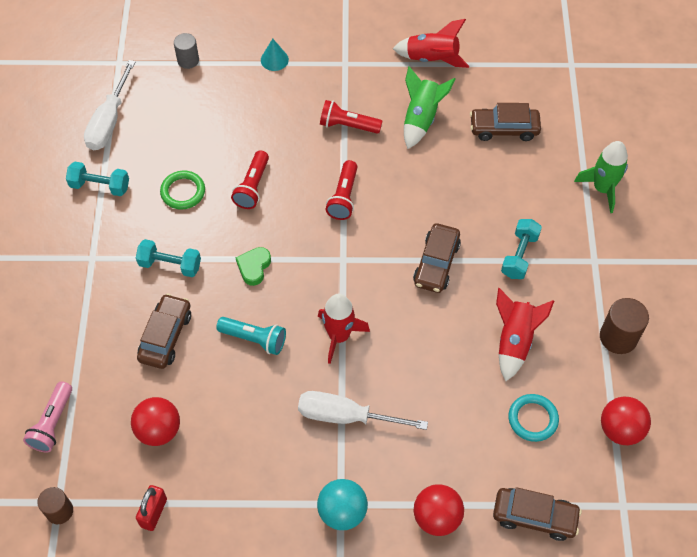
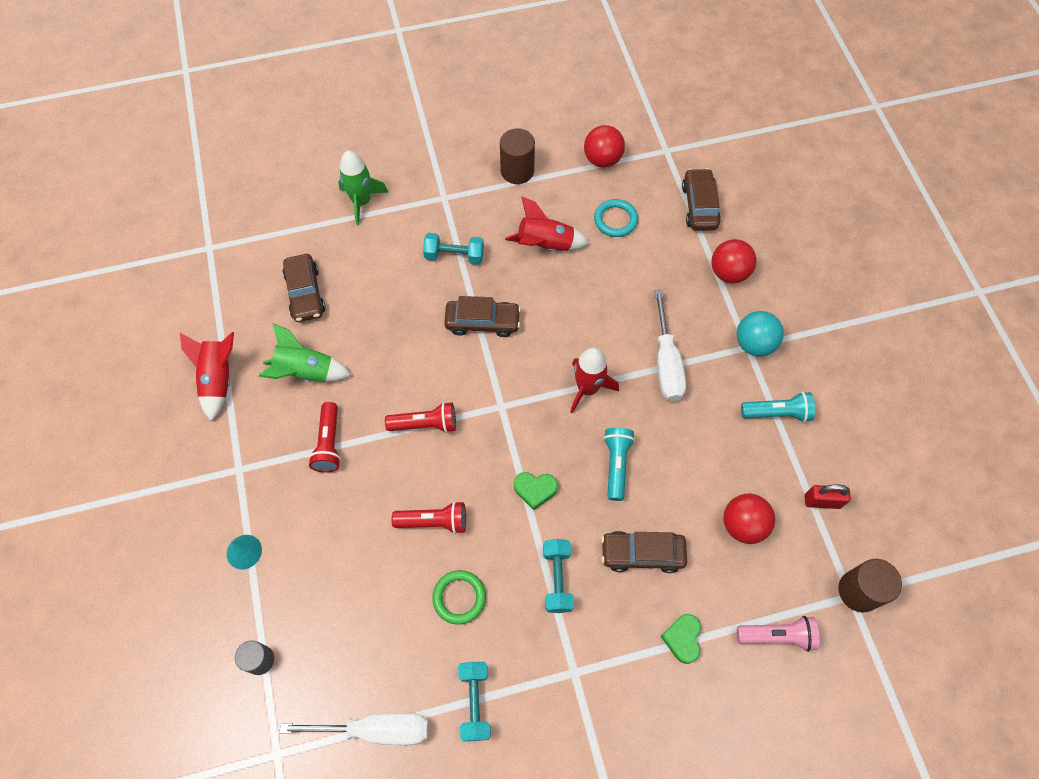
camera: 105 degrees left, 5 degrees up
brown cylinder [37,487,73,524] -> brown cylinder [838,559,902,613], size x1.51
none -> green heart [660,614,701,664]
none -> turquoise flashlight [741,392,815,422]

